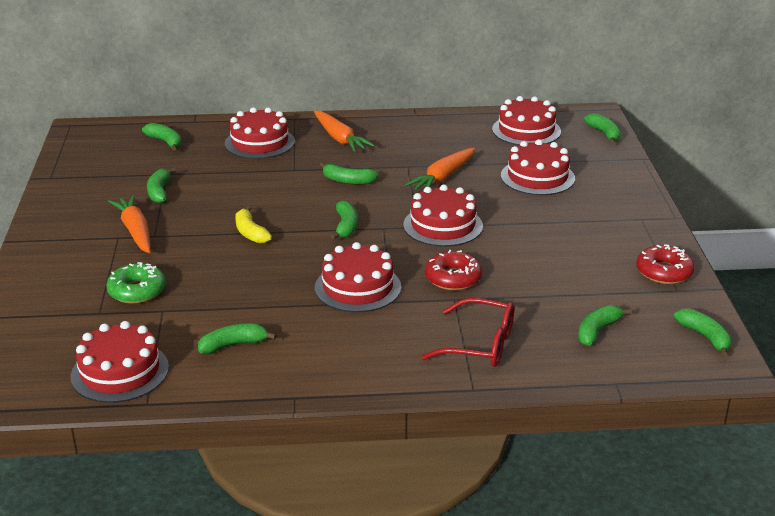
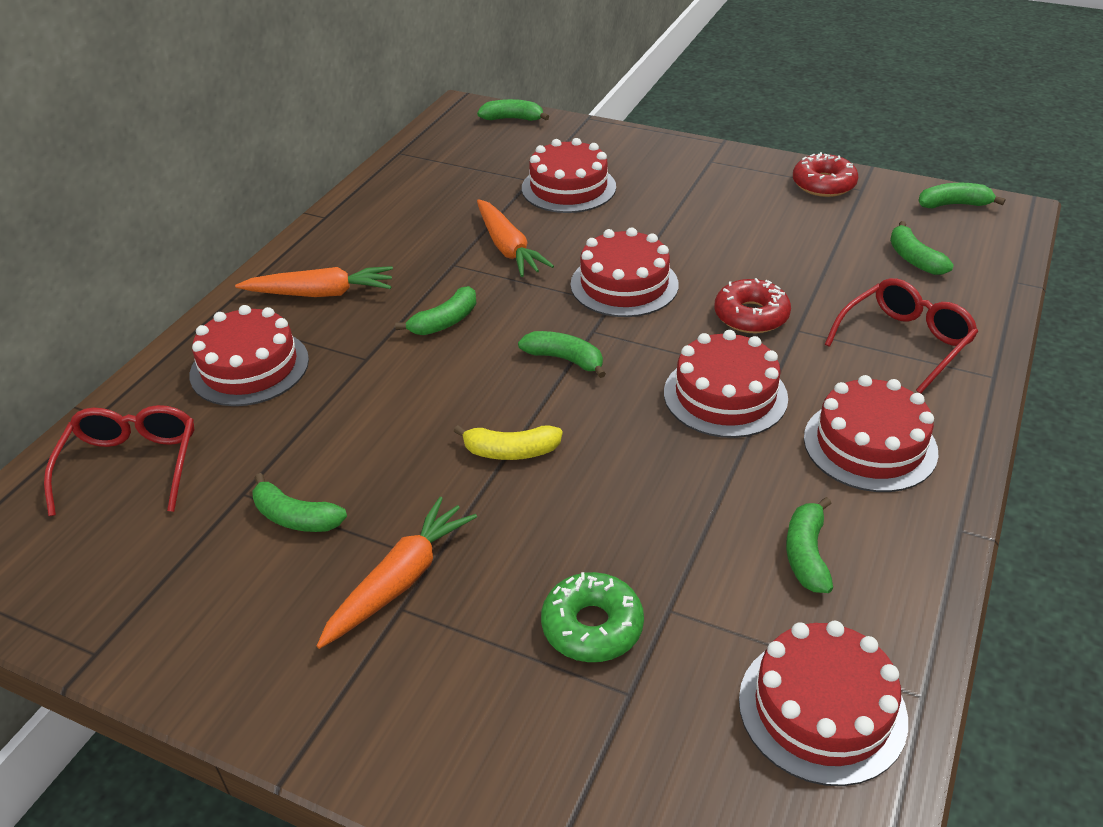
camera: 60 degrees left, 10 degrees up
orange carrot [108,195,151,253] -> orange carrot turned 120 degrees clockwise [317,497,477,649]
green banana [142,123,182,150] -> red glasses [44,405,194,516]
red cake [492,96,561,145] -> red cake moved to [804,375,939,492]

